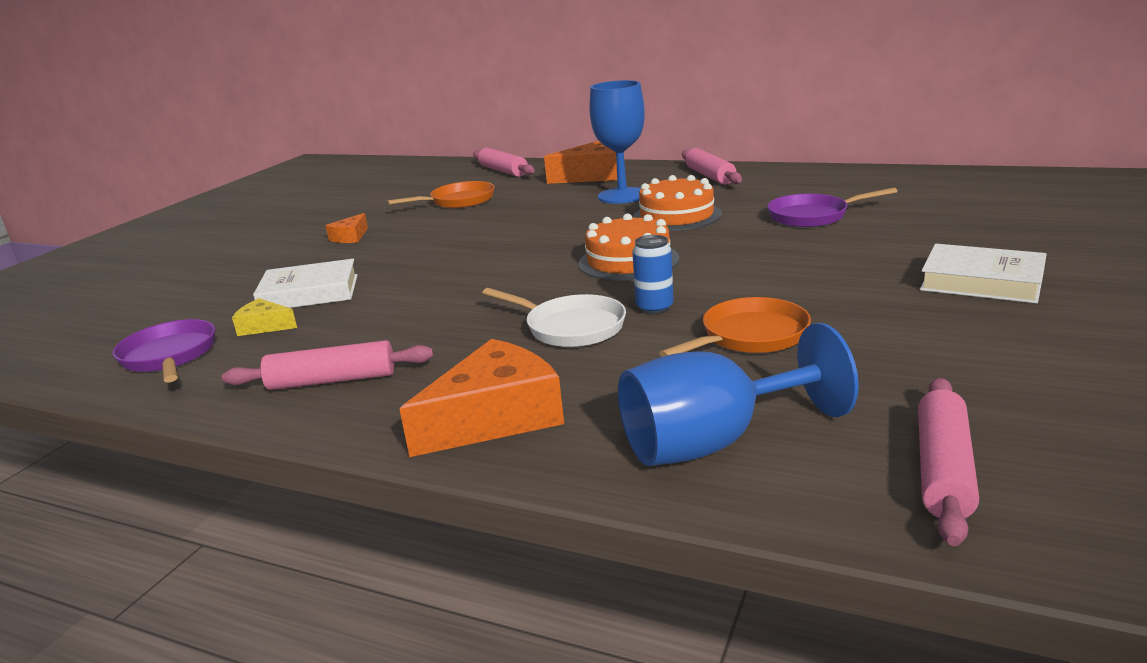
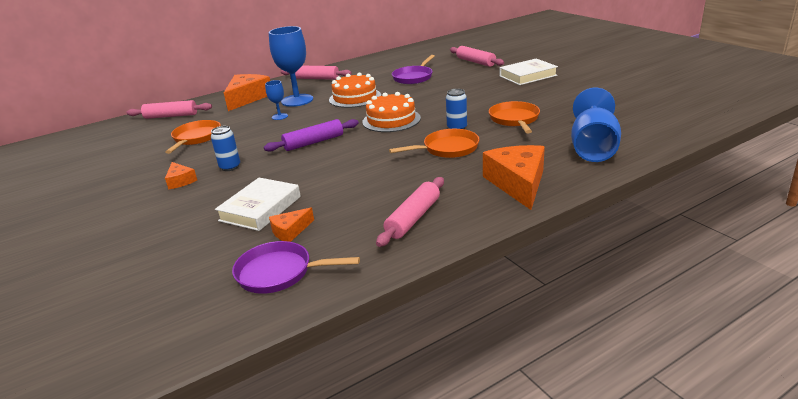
camera: 55 degrees left, 5 degrees up
yellow cheese [232,298,297,336] -> orange cheese [269,207,314,242]
white pan [482,288,626,347] -> orange pan [389,129,479,158]
pink rolling pin [918,378,979,546] -> pink rolling pin moved to [450,46,504,67]
none -> blue can [211,126,240,171]
none -> purple rolling pin [264,119,359,152]
none -> blue goblet [265,80,288,120]

